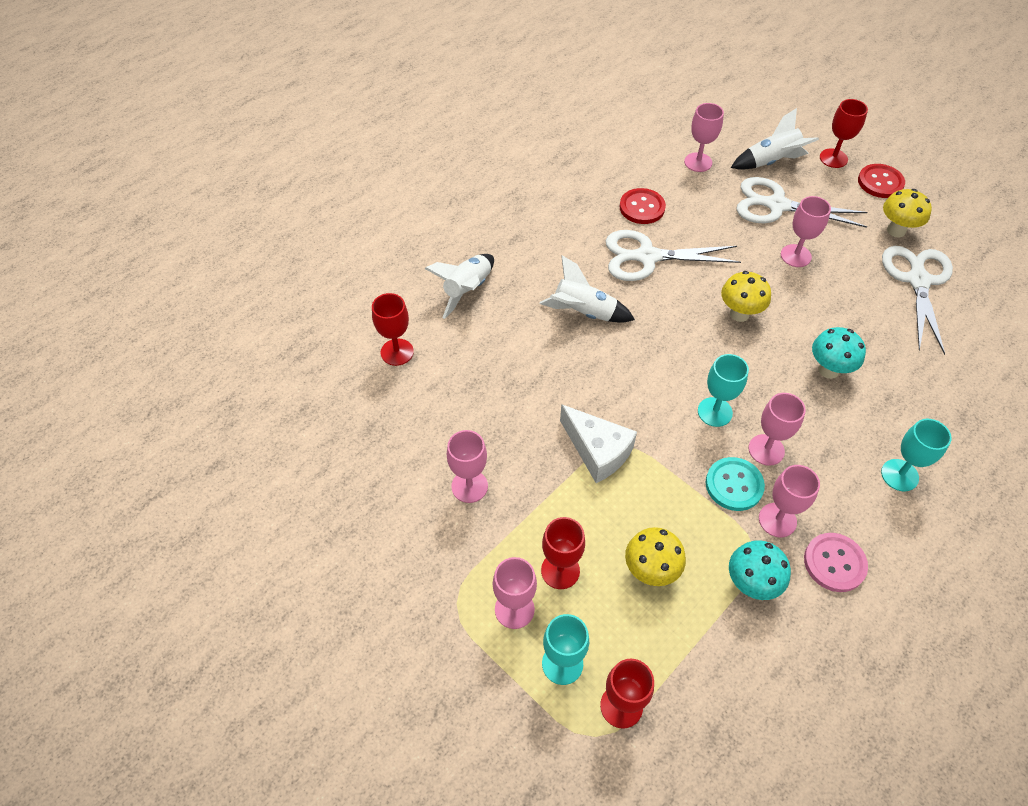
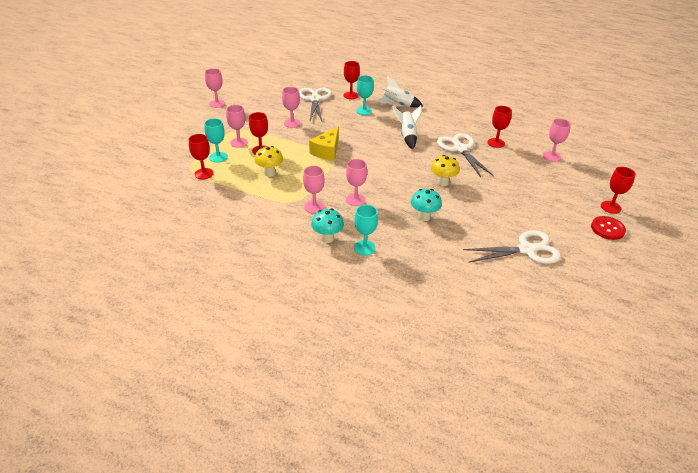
camera: 70 degrees right, 15 degrees down
white cheese [560,404,637,483] -> yellow cheese [309,126,339,161]
red button [619,188,666,224] -> red goblet [488,106,512,148]
turquoise goblet [698,354,749,427] -> turquoise goblet moved to [356,76,374,115]
turquoise button [706,457,765,511] -> none
turquoise mushroom [729,540,791,600] -> turquoise mushroom moved to [311,208,344,243]
white rocket [731,108,819,170] -> none
white scissors [736,177,868,228] -> white scissors moved to [299,88,332,121]
pink goblet [781,196,831,267] -> pink goblet moved to [205,68,225,108]
pink button [804,533,868,592] -> none
yellow mushroom [883,189,932,238] -> none

